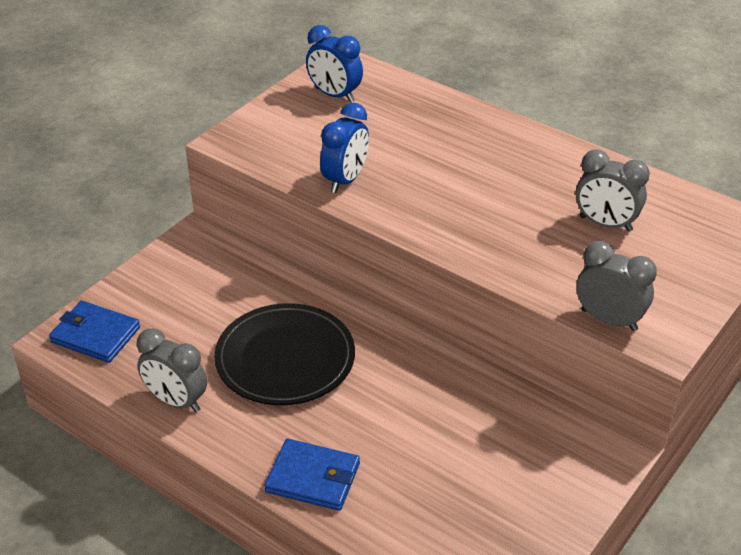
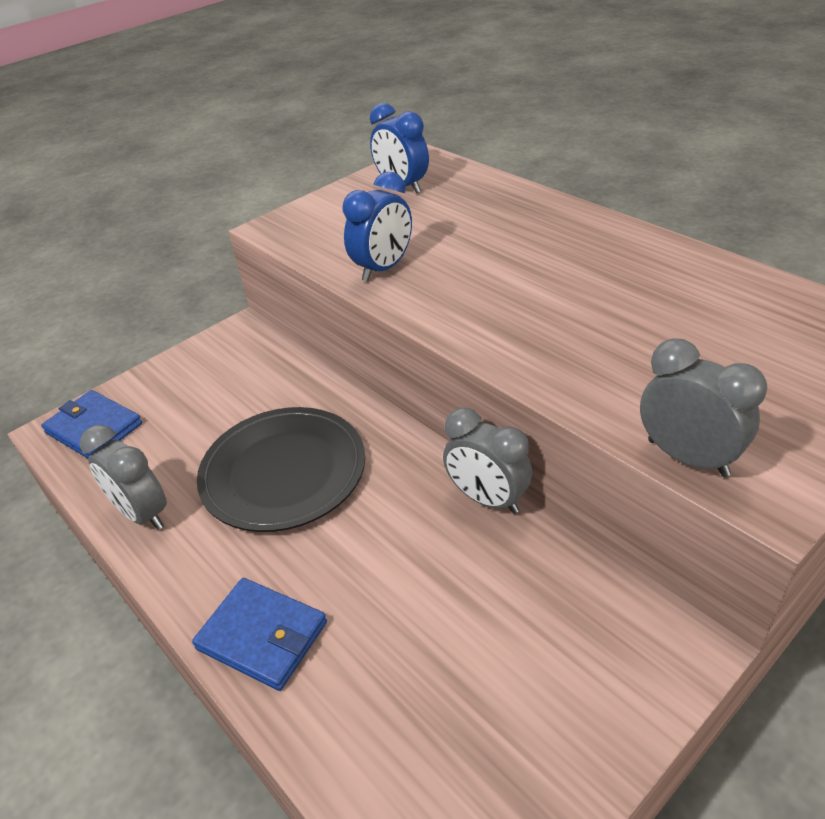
camera: 15 degrees right, 0 degrees up
grey clock [576,150,650,232] -> grey clock moved to [443,408,532,514]

